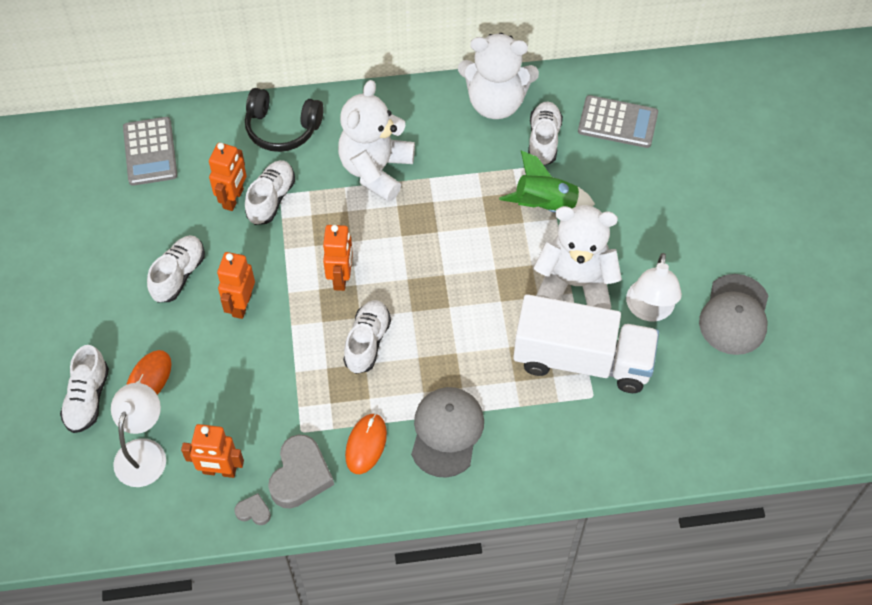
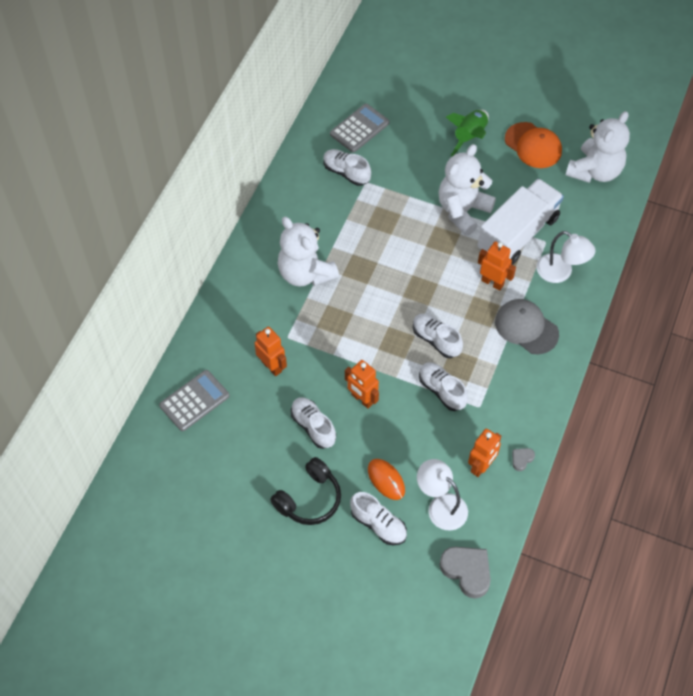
camera: 60 degrees left, 0 degrees up
grey calculator [123,117,177,186] -> grey calculator turned 60 degrees counterclockwise [159,370,230,431]
black headphones [245,88,324,152] -> black headphones moved to [270,457,341,525]
white shoe [245,160,295,225] -> white shoe moved to [419,362,468,411]
grey heart [268,434,334,508] -> grey heart moved to [439,547,491,599]
orange robot [323,225,353,291] -> orange robot moved to [478,241,516,291]
orange mouse [345,413,387,474] -> none
white teddy bear [458,33,539,119] -> white teddy bear moved to [566,111,630,183]
green rocket [499,150,595,213] -> green rocket moved to [446,110,489,156]
white lamp [626,253,682,322] -> white lamp moved to [536,231,595,283]
grey cap [699,274,769,355] -> orange cap [505,122,562,168]

